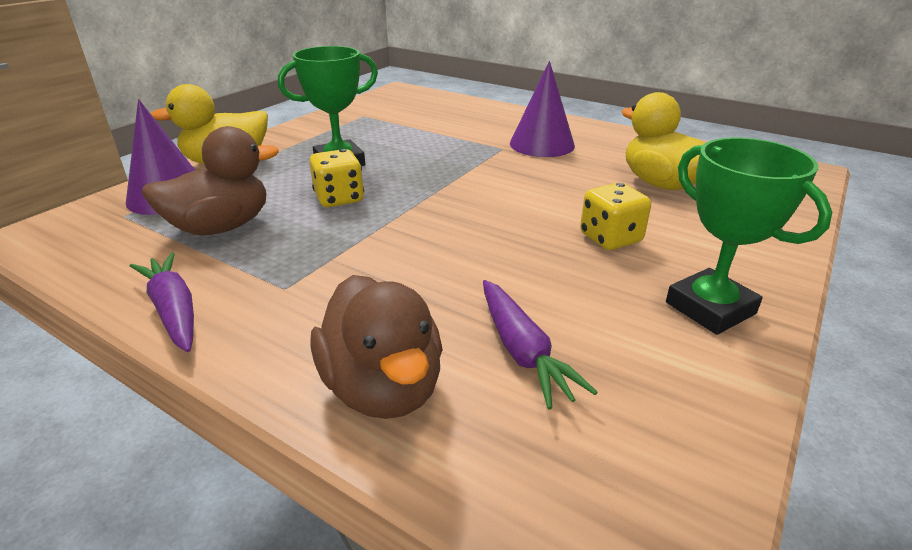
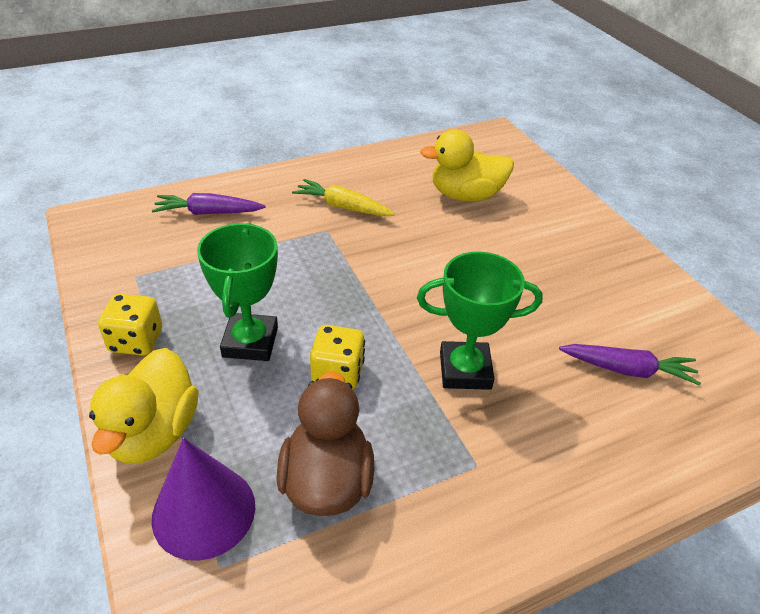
camera: 60 degrees left, 10 degrees up
purple carrot [130,252,194,352] -> purple carrot moved to [152,193,265,215]
brown duck [311,275,443,419] -> none
purple cone [510,61,575,157] -> yellow carrot [292,179,395,216]
yellow dice [580,183,651,250] -> yellow dice moved to [98,294,162,355]
green trophy [666,137,832,335] -> green trophy moved to [417,252,543,390]

